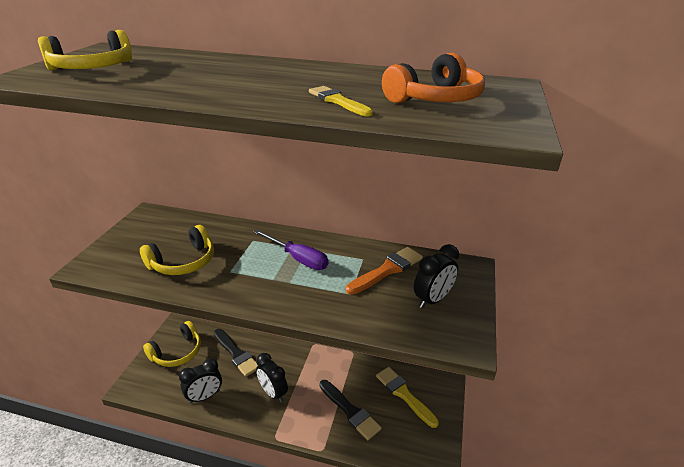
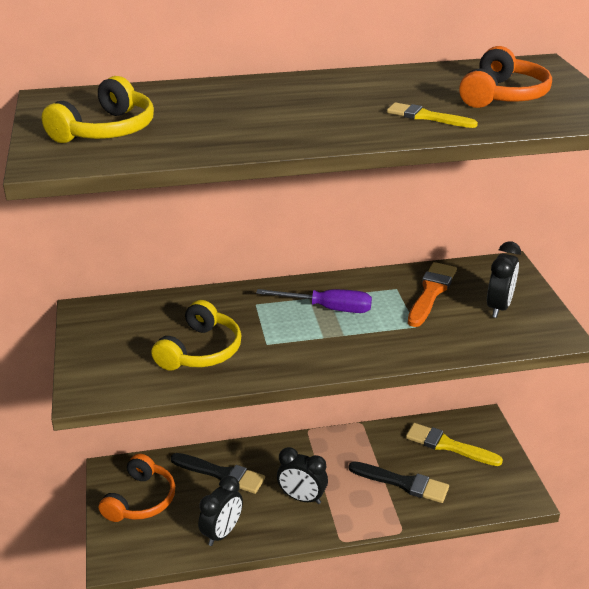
camera: 25 degrees left, 0 degrees up
yellow headphones [143,321,201,367] -> orange headphones [99,454,175,522]

